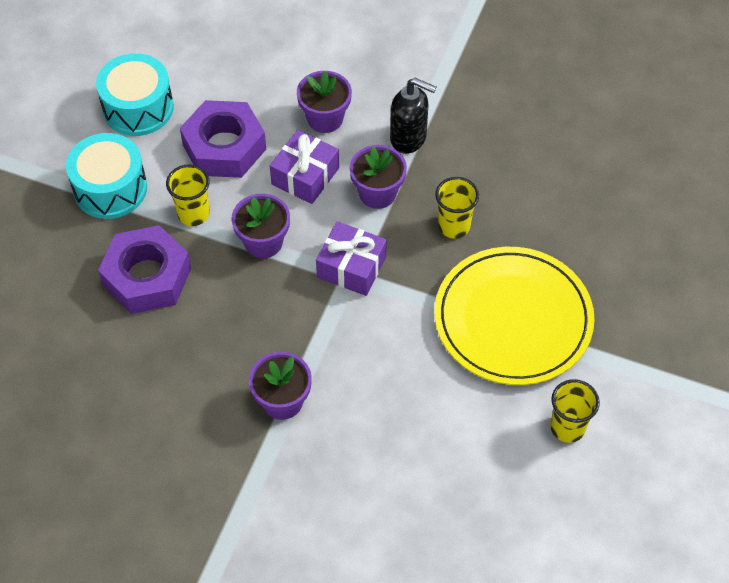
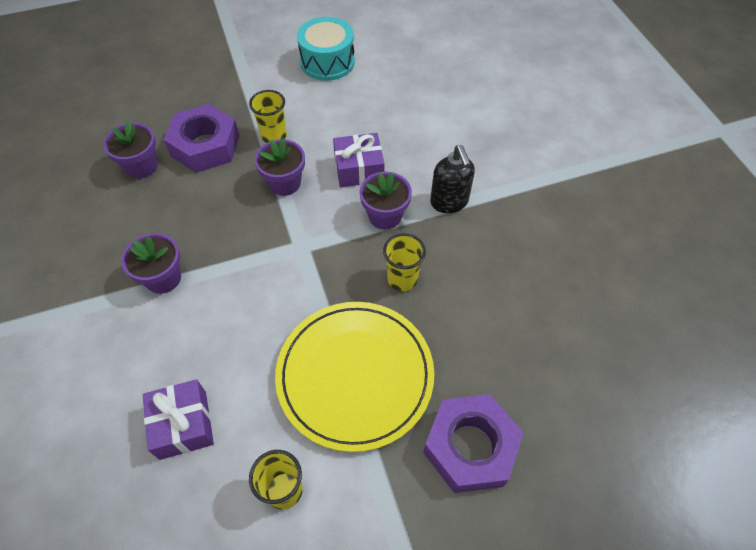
camera: 50 degrees right, 0 degrees up
turquoise drum [66,133,147,219] -> none
purple nut [180,100,266,178] -> purple nut moved to [423,394,524,493]
purple flower pot [297,71,352,133] -> purple flower pot moved to [103,121,158,178]
purple gift [316,221,387,296] -> purple gift moved to [143,379,214,460]

